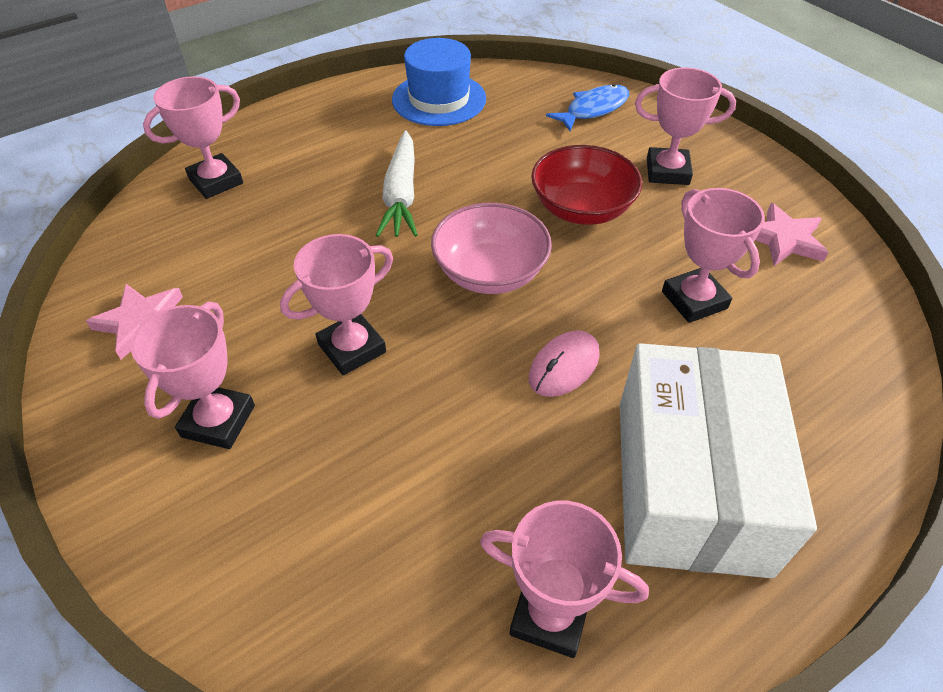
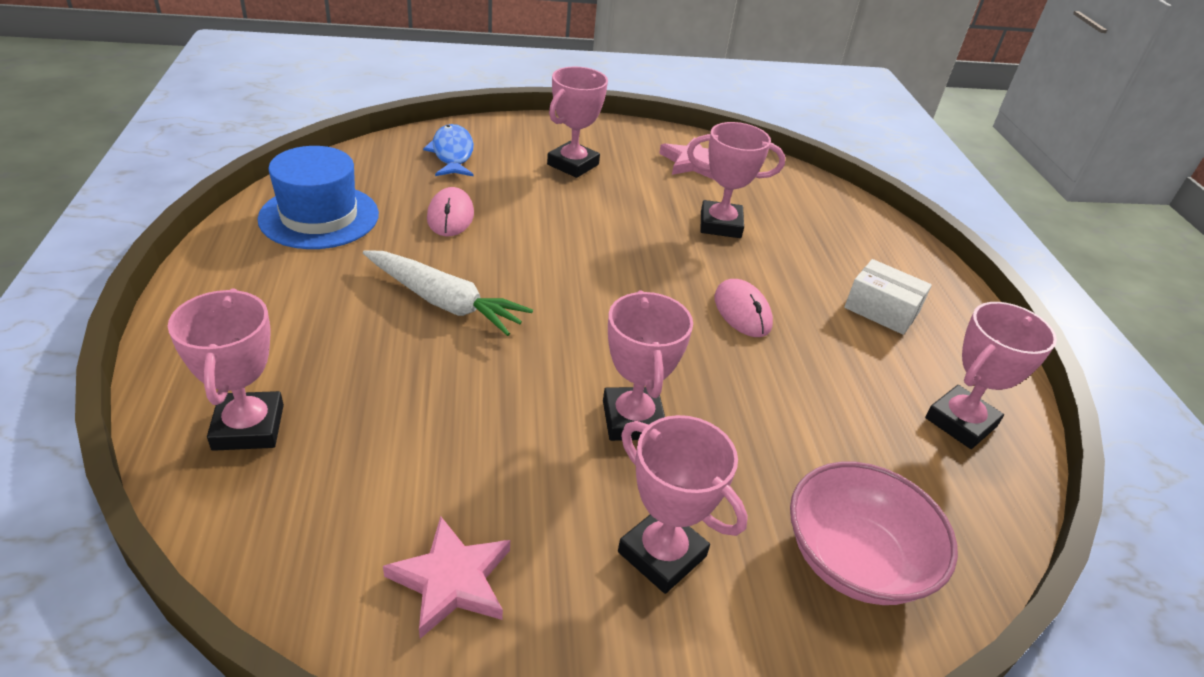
camera: 65 degrees left, 10 degrees down
pink bowl [431,203,552,294] -> pink bowl moved to [790,462,958,605]
red bowl [531,145,642,225] -> none
white box [620,343,817,578] -> white box [844,259,932,335], size x0.44
none -> pink mouse [427,187,474,236]

